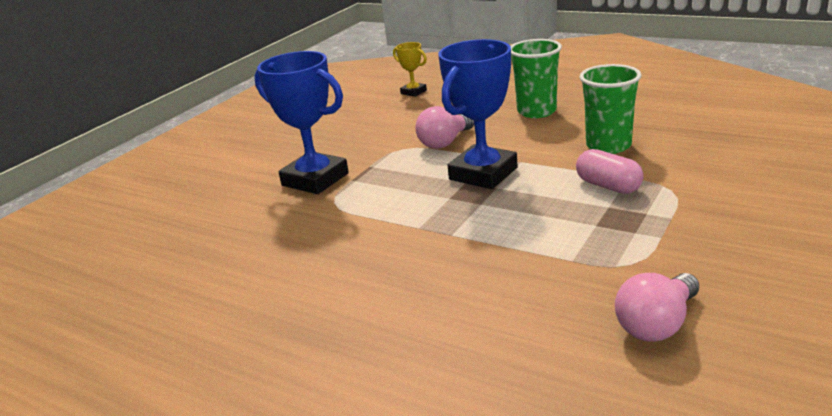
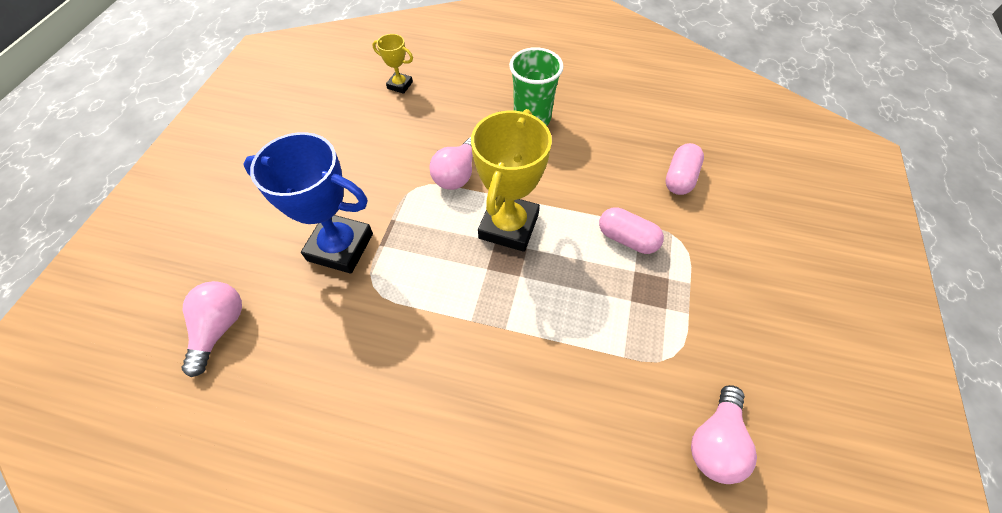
camera: 20 degrees left, 30 degrees up
blue trophy [438,39,518,189] -> yellow trophy [471,109,552,252]
green cup [579,64,641,154] -> none
none -> pink light bulb [182,281,242,377]
none -> pink capsule [665,143,704,195]

